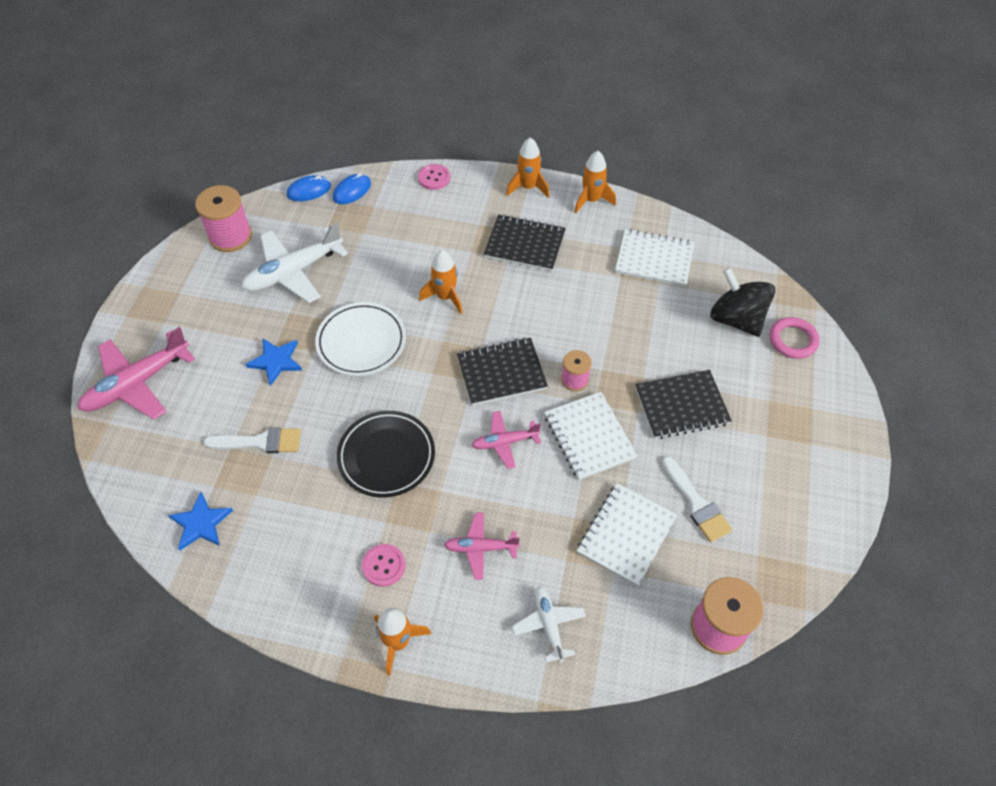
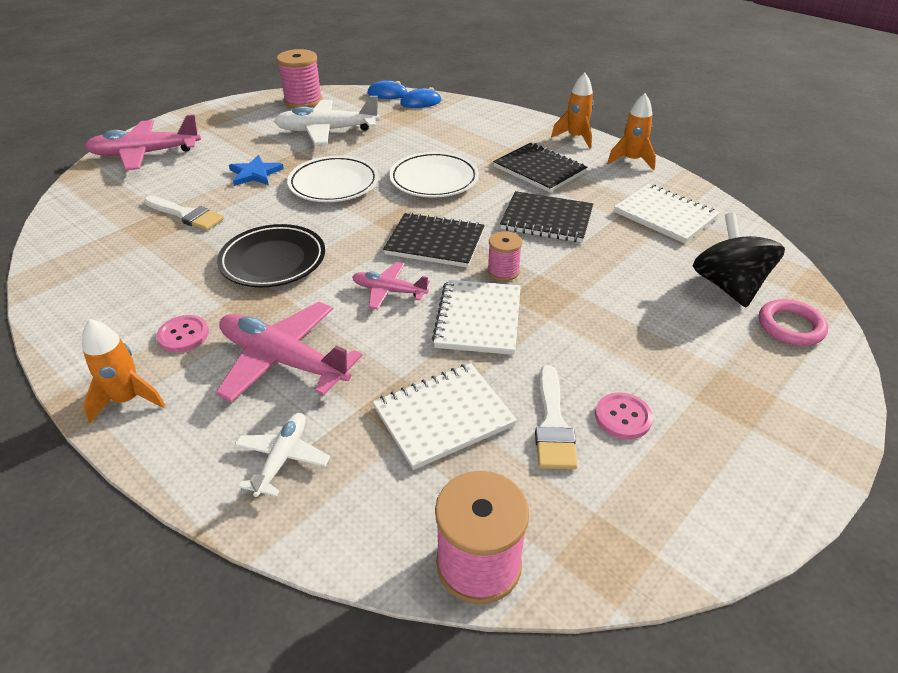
camera: 30 degrees right, 15 degrees down
blue star [168,492,233,550] -> none
pink button [418,164,450,190] -> pink button moved to [595,392,653,439]
orange rocket [419,250,463,314] -> white plate [389,152,479,198]
pink plane [444,513,520,579] -> pink plane [216,302,362,402], size x1.80
black notebook [635,370,732,439] -> black notebook moved to [500,191,593,243]

